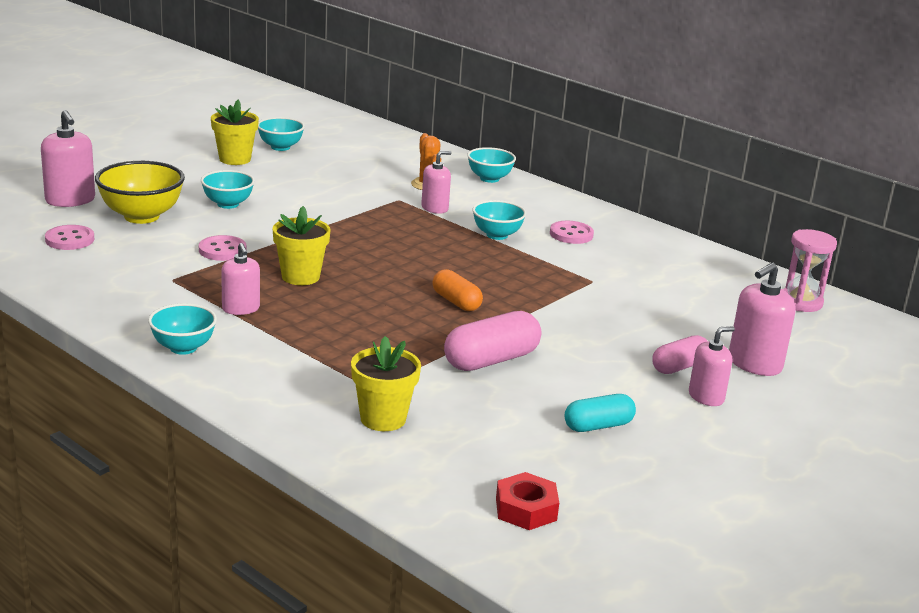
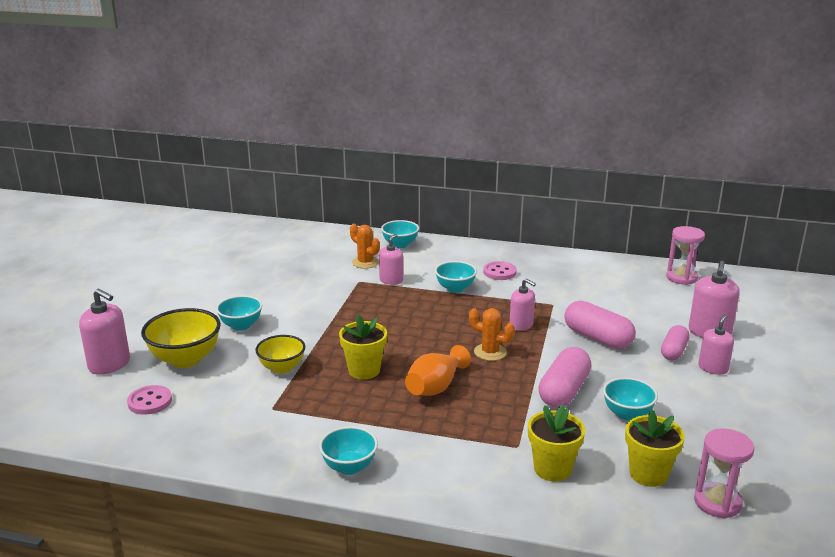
camera: 25 degrees left, 0 degrees up
pink button [199,235,246,261] -> yellow bowl [255,335,305,374]
yellow flower pot [211,100,259,165] -> yellow flower pot moved to [625,409,685,487]
pink soap dispenser [221,243,260,315] -> pink soap dispenser moved to [510,279,536,331]
turquoise bowl [258,117,305,151] -> turquoise bowl moved to [603,377,658,421]
orange capsule [432,269,483,311] -> orange cactus [469,308,515,361]
red nut [496,472,559,530] -> pink hourglass [694,428,754,519]
turquoise capsule [565,394,636,432] -> none
none -> orange vase [405,345,471,396]
none -> pink capsule [564,301,636,349]

